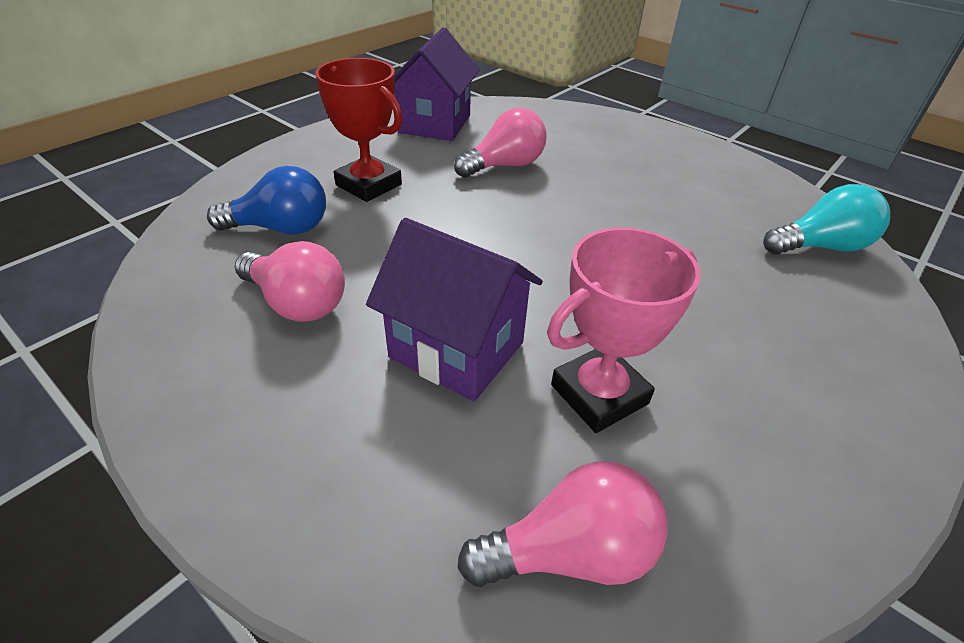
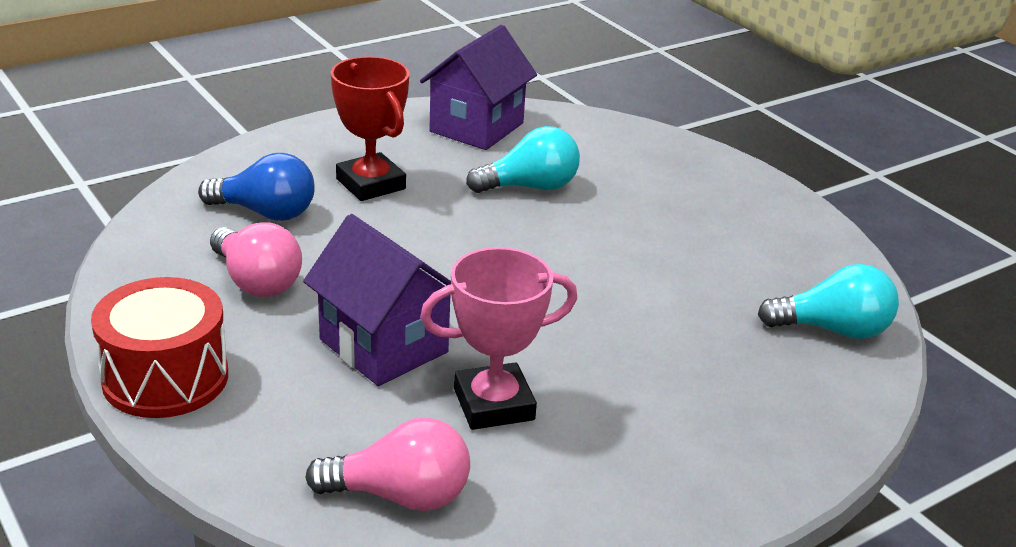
camera: 15 degrees right, 10 degrees down
pink light bulb [454,108,547,178] -> turquoise light bulb [466,126,580,193]
none -> red drum [91,277,228,418]

